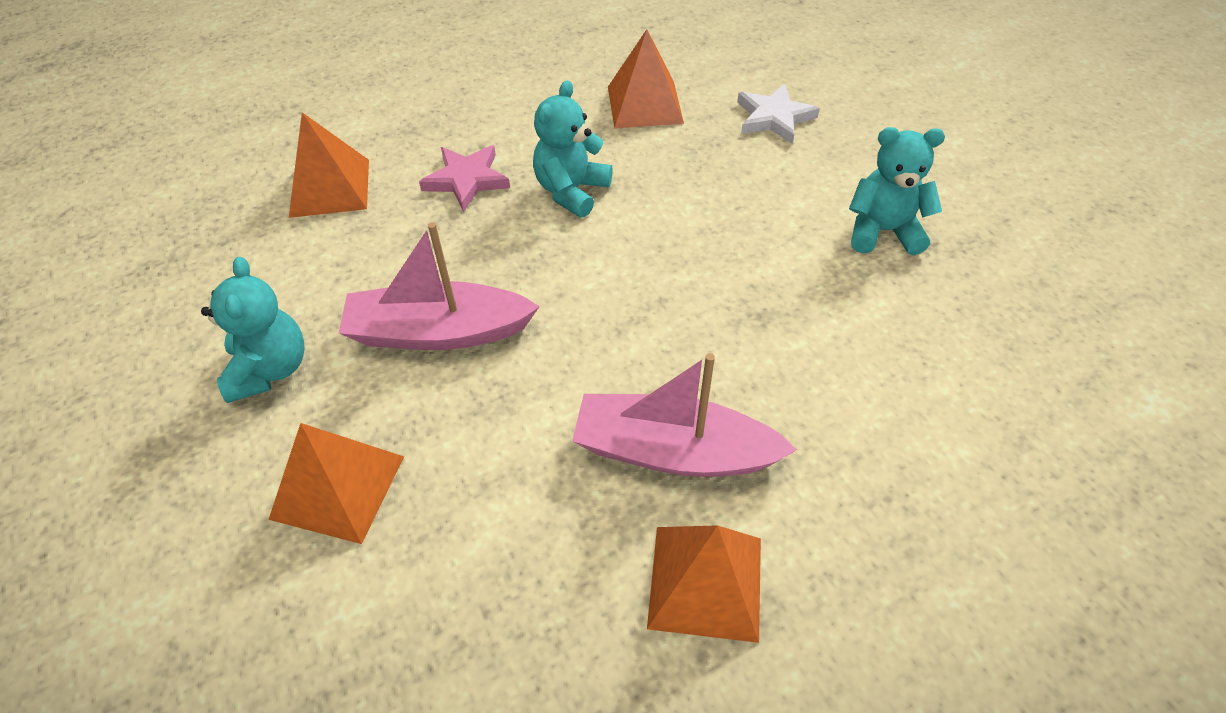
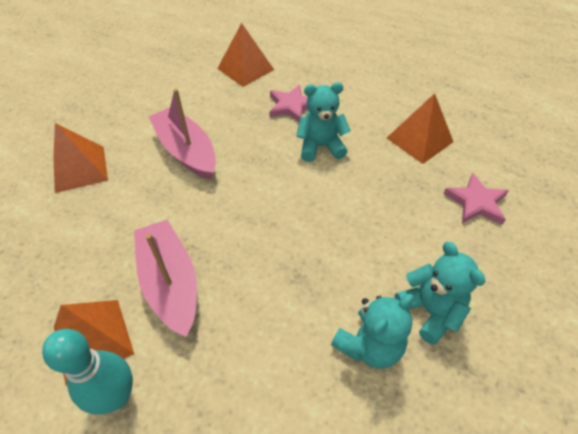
camera: 55 degrees right, 0 degrees up
turquoise teddy bear [201,257,305,403] -> turquoise teddy bear moved to [331,294,414,368]
white star [737,83,820,144] -> pink star [443,173,509,225]
none -> turquoise bowling pin [42,329,133,414]

